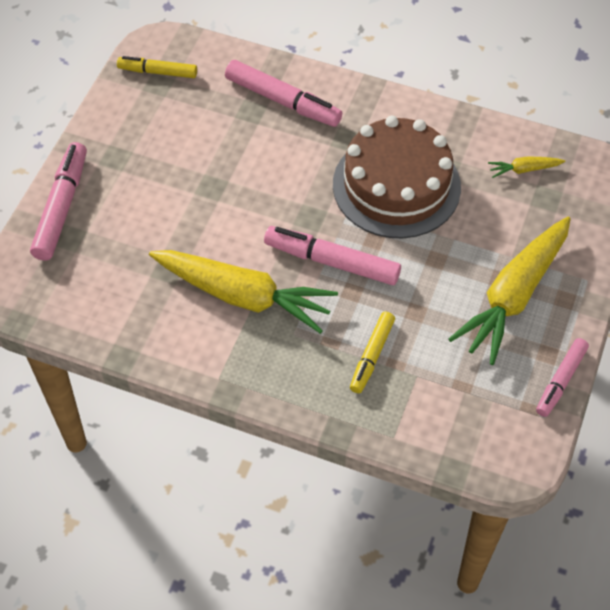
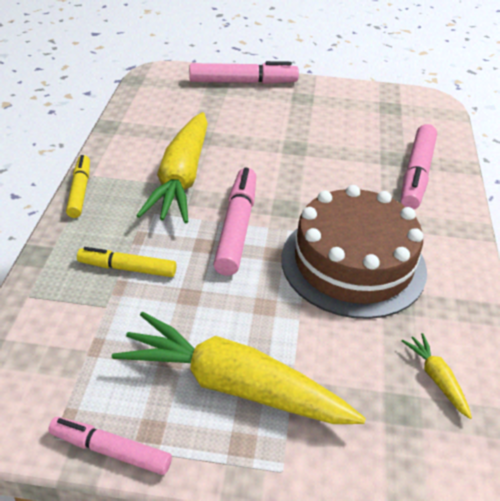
camera: 75 degrees right, 15 degrees down
yellow marker [117,56,197,78] -> yellow marker moved to [66,155,90,218]

